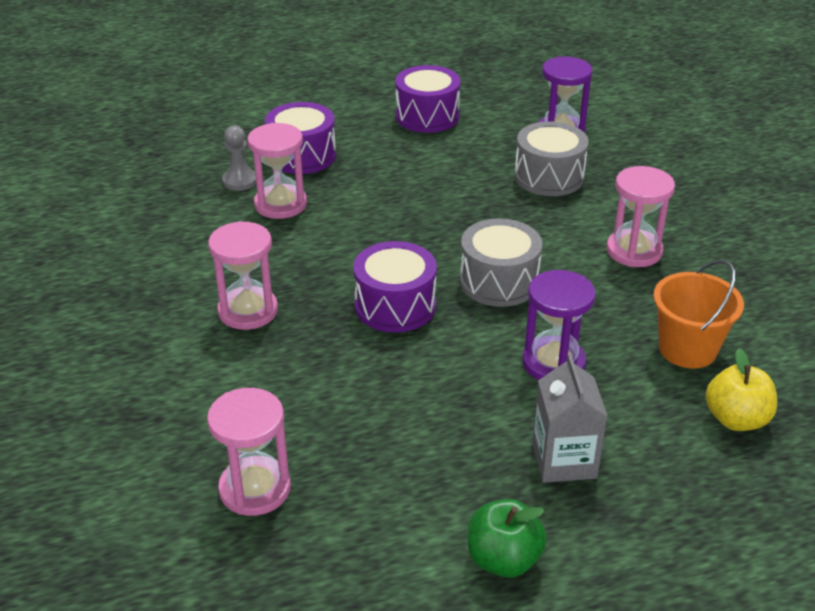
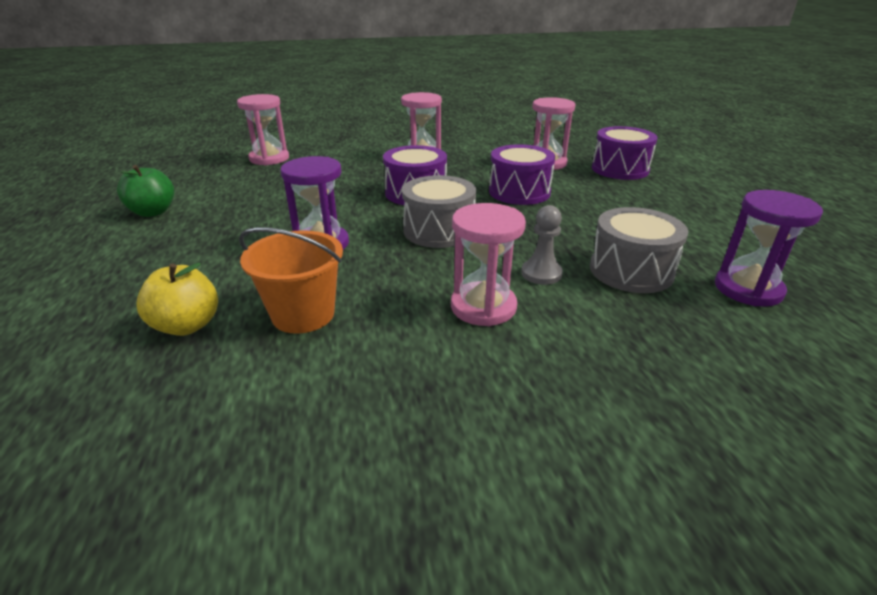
camera: 95 degrees right, 5 degrees down
grey pawn [222,125,256,191] -> grey pawn moved to [521,205,563,285]
purple drum [395,65,461,133] -> purple drum moved to [489,144,555,205]
grey carton [532,354,608,483] -> none

